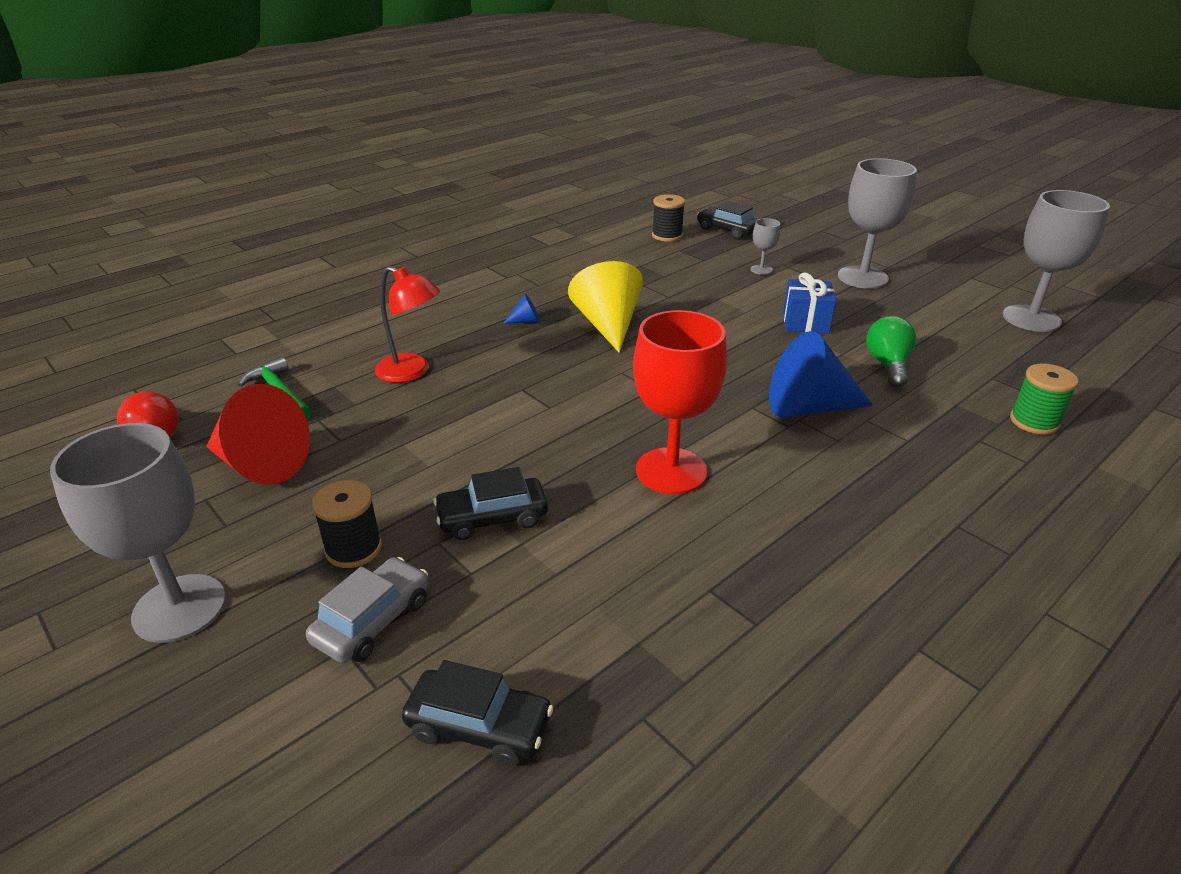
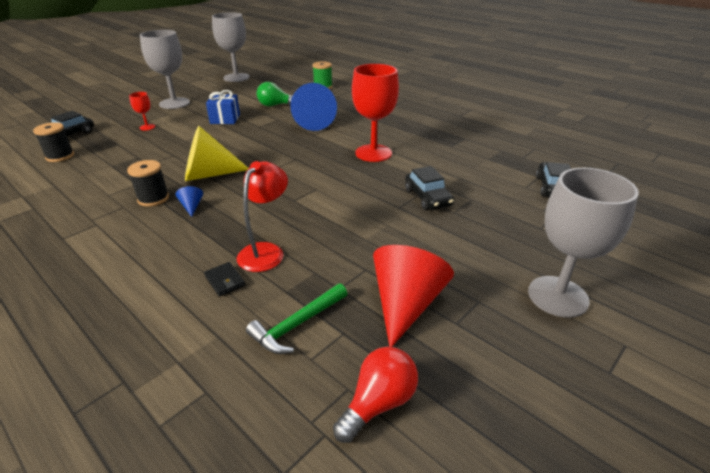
camera: 95 degrees left, 0 degrees up
grey car [306,557,429,663] -> none
black spool [312,480,382,568] -> black spool moved to [127,160,169,207]
grey goblet [750,218,780,275] -> red goblet [129,92,155,131]
none -> black wallet [204,262,245,297]

